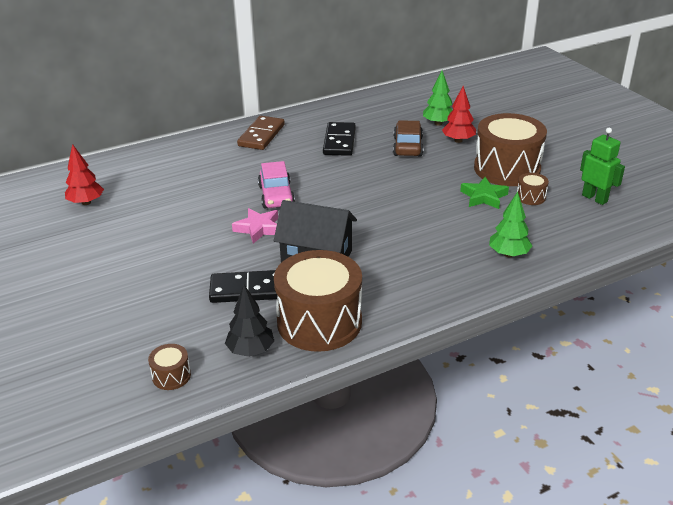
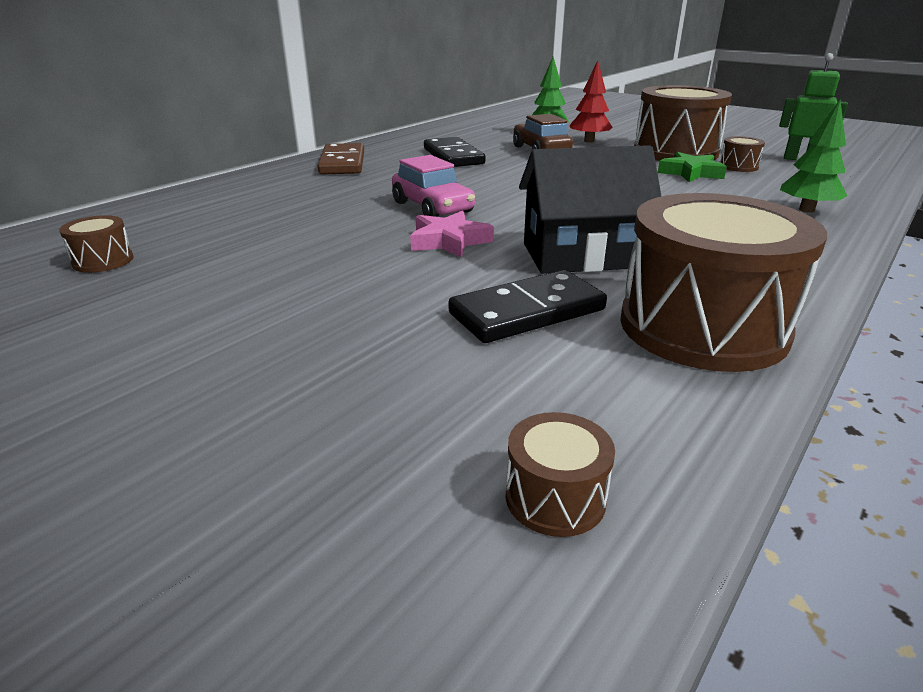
camera: 25 degrees left, 5 degrees down
red tree [65,144,104,205] -> brown drum [59,215,133,273]
black tree [225,285,274,357] -> none

